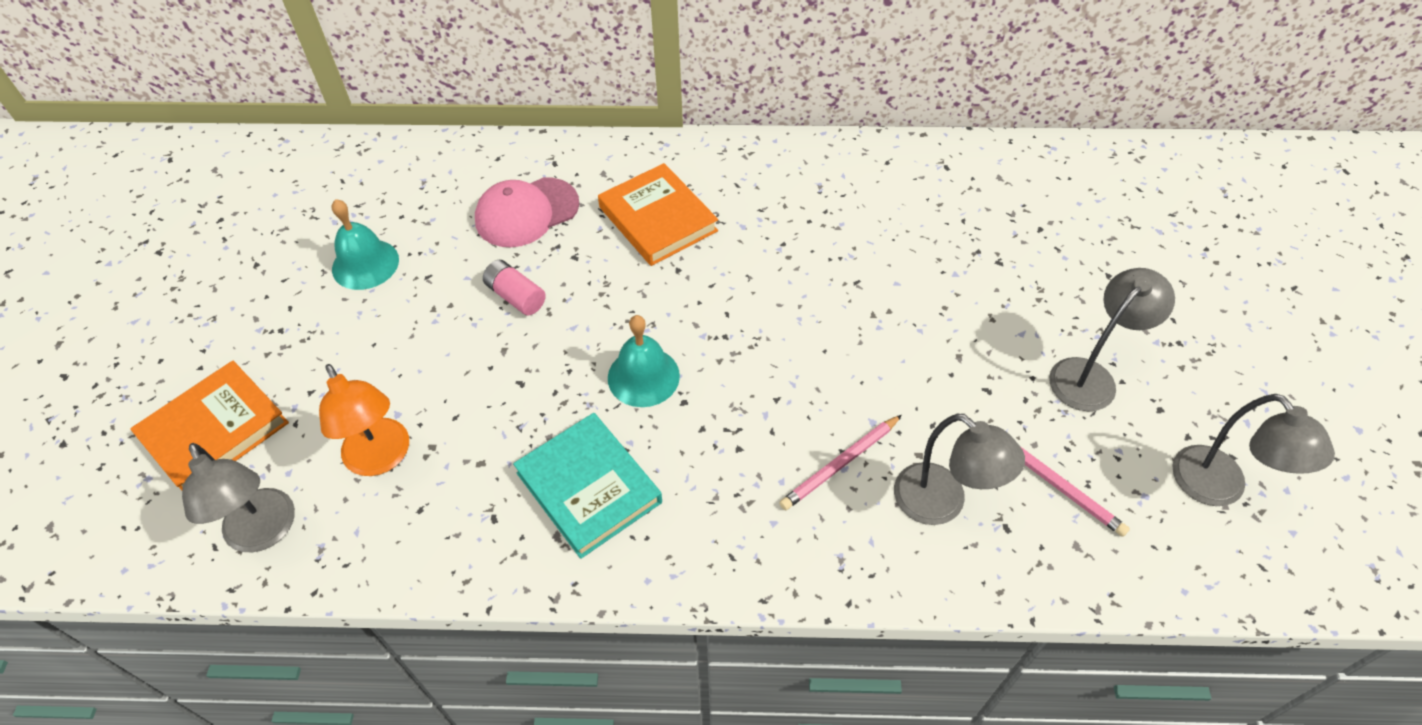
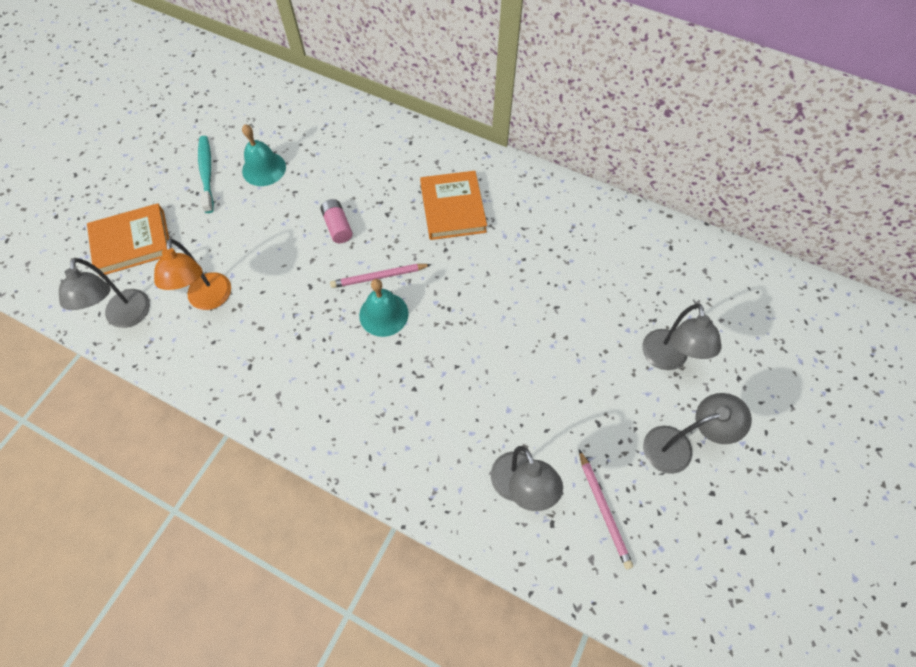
camera: 25 degrees right, 10 degrees up
pink cap [475,177,579,247] -> none
turquoise book [513,413,662,559] -> none
pink pencil [779,415,902,511] -> pink pencil moved to [330,264,431,288]
grey lamp [1172,394,1335,506] -> grey lamp moved to [642,304,721,370]
none -> turquoise toothbrush [198,136,214,213]

